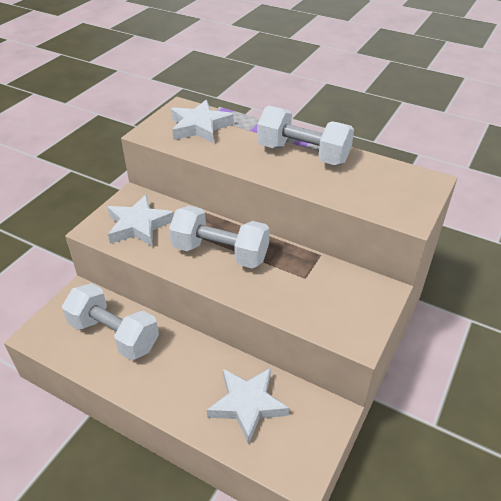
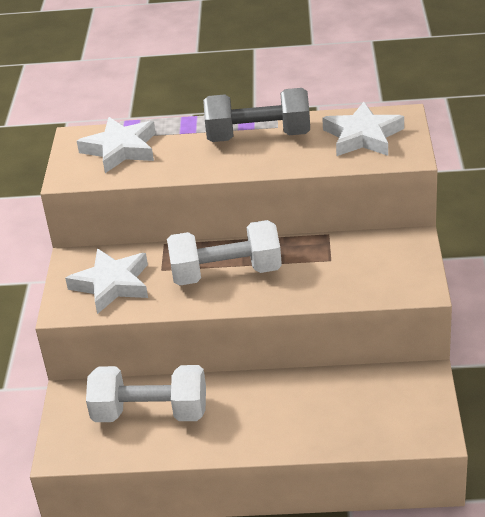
camera: 25 degrees left, 5 degrees down
white star [207,368,289,444] -> white star moved to [322,102,404,156]
white dumbbell [257,106,354,165] -> grey dumbbell [203,88,310,142]

